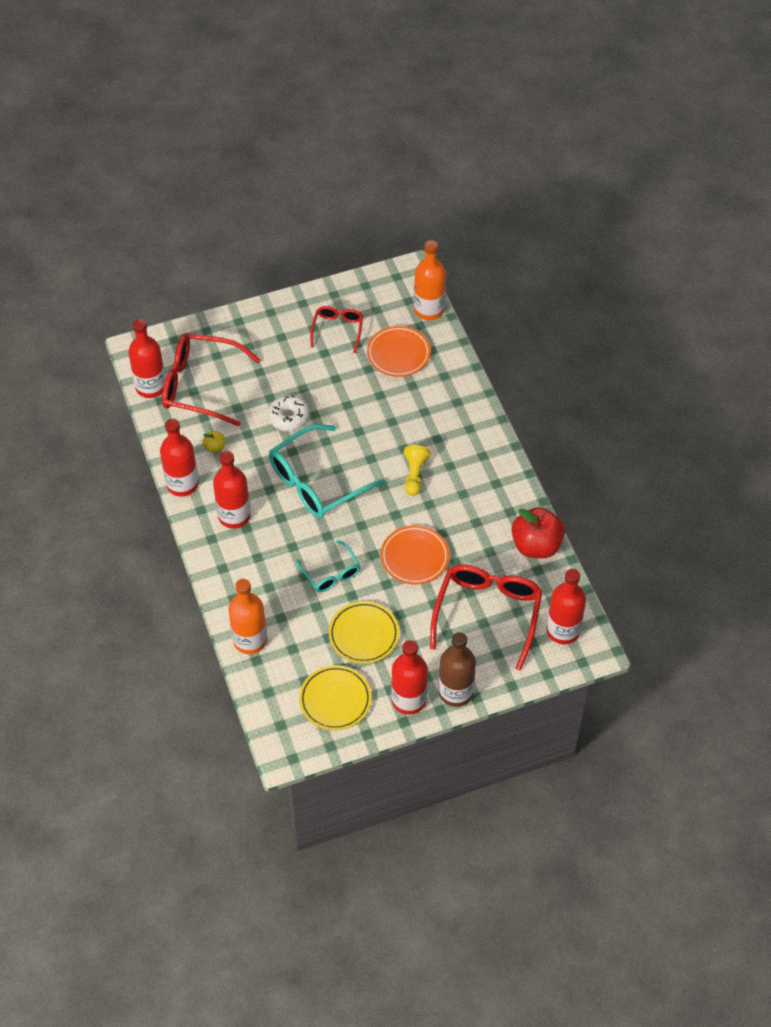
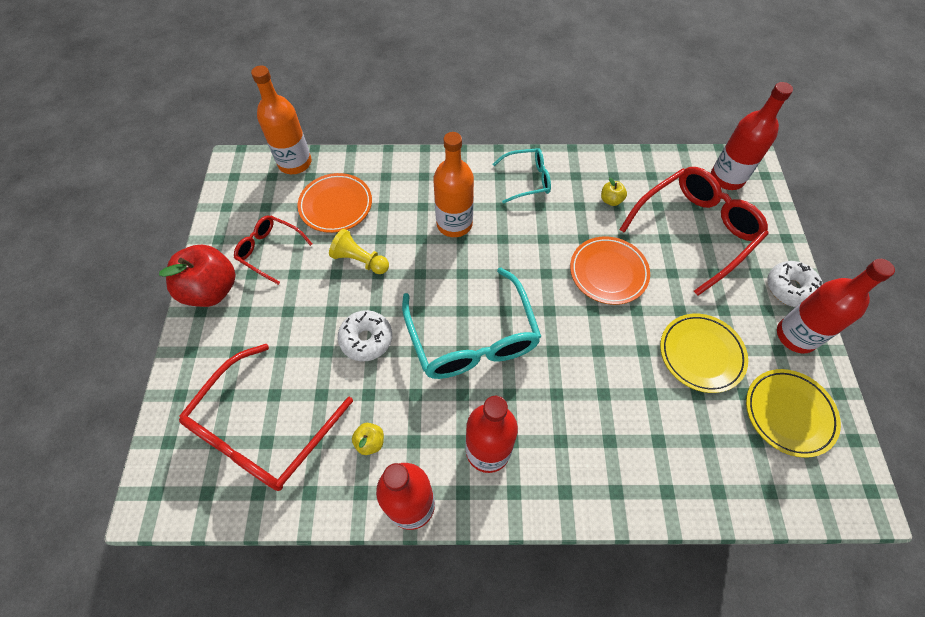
camera: 70 degrees left, 5 degrees up
red bottle [128,319,166,398] -> none
orange bottle [228,579,267,654] -> orange bottle moved to [433,132,474,237]
turquoise glasses [296,540,361,592] -> turquoise glasses moved to [492,148,551,203]
yellow pawn [404,445,430,496] -> yellow pawn moved to [329,229,389,274]
red glasses [430,564,542,670] -> red glasses turned 105 degrees clockwise [619,167,768,296]
brown bottle [438,632,476,707] -> white donut [767,261,823,307]
red apple [512,507,565,558] -> red apple moved to [159,245,236,307]
none -> yellow apple [601,177,627,206]

